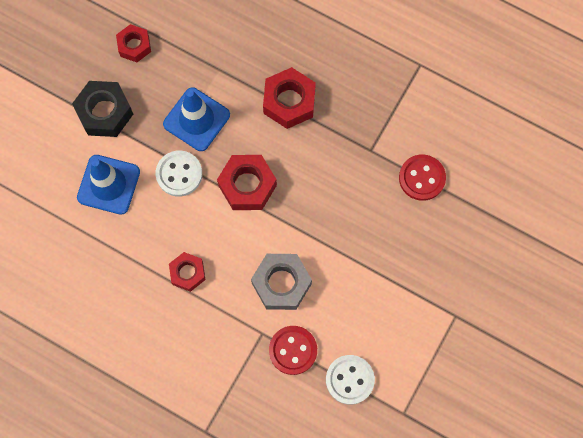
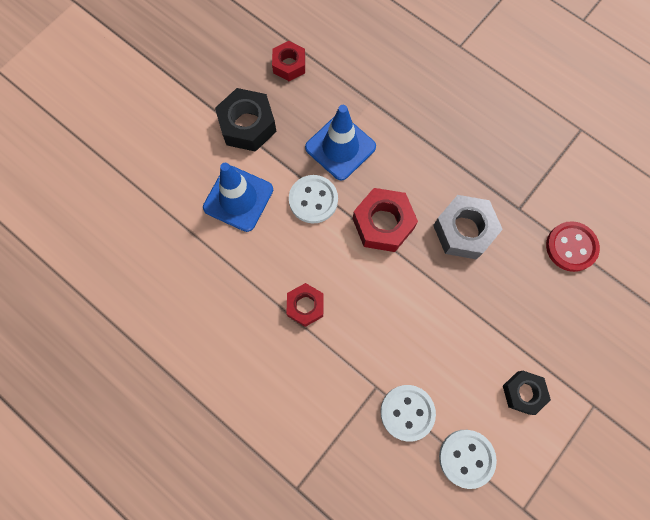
camera: 10 degrees right, 0 degrees up
grey nut [251,254,312,310] -> grey nut moved to [433,195,503,260]
red nut [263,67,316,129] -> none
red button [269,326,317,375] -> white button [380,385,436,442]
none -> black nut [503,371,551,415]

